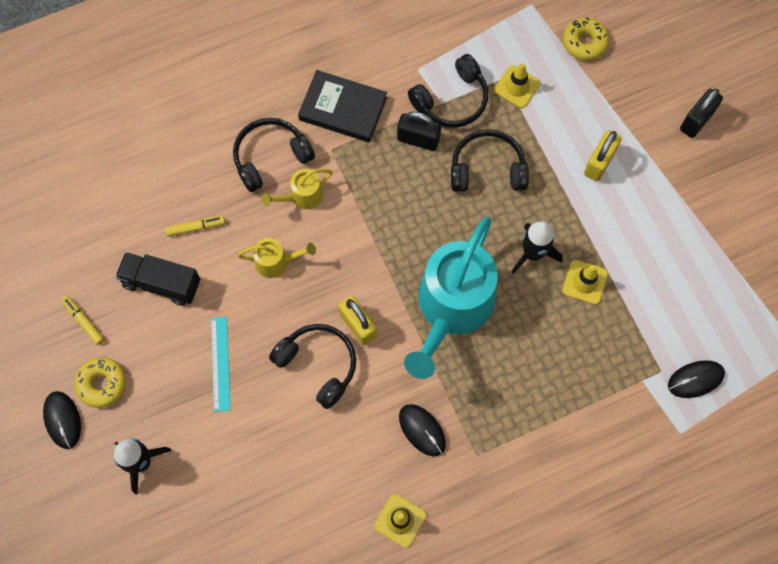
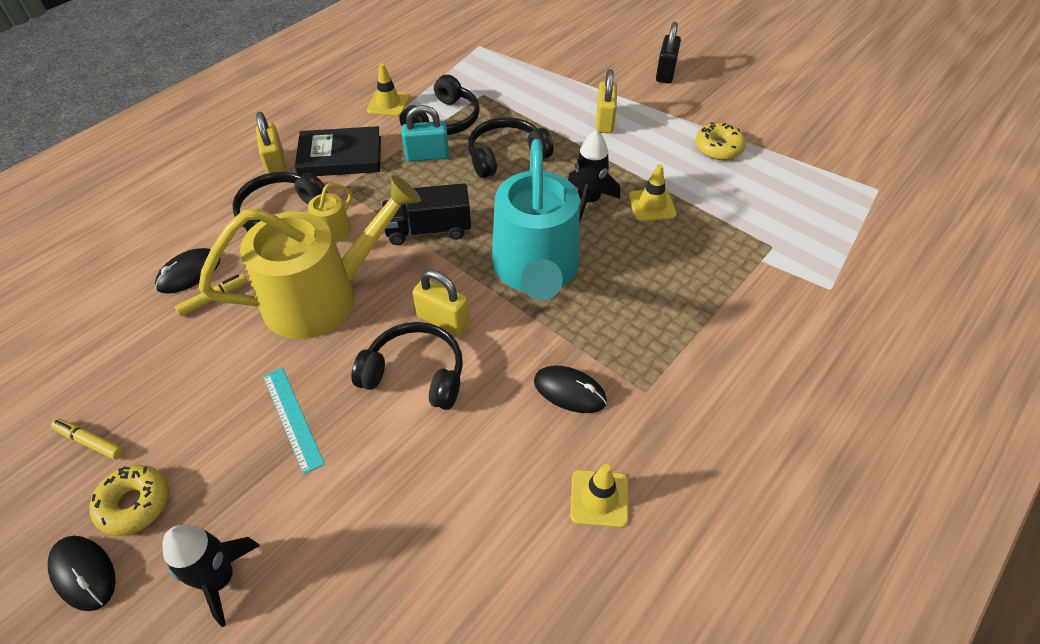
camera: 25 degrees left, 20 degrees down
black truck [115,252,200,306] -> black truck moved to [382,183,471,245]
yellow watering can [237,238,316,278] -> yellow watering can [199,175,421,339], size x2.29
black padlock [397,112,441,151] -> turquoise padlock [402,105,449,162]
yellow traffic cone [494,63,541,108] -> yellow traffic cone moved to [367,63,410,117]
yellow donut [563,17,609,60] -> yellow donut moved to [695,122,746,160]
black mouse [668,360,725,398] -> black mouse moved to [155,248,221,294]
none -> yellow padlock [256,112,287,174]

